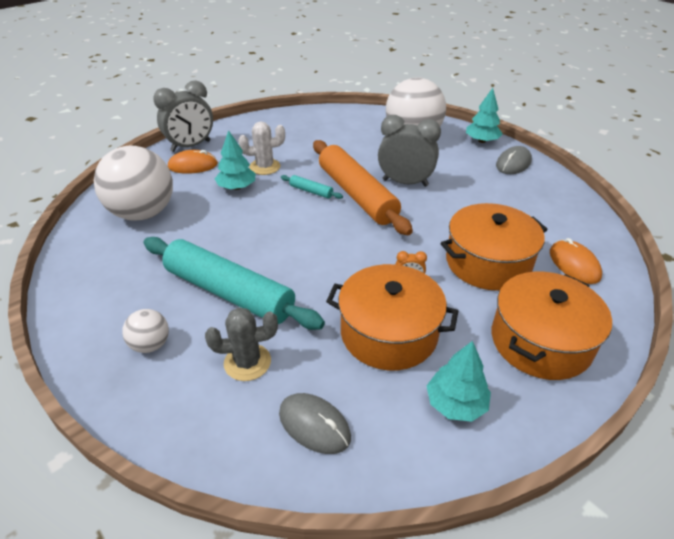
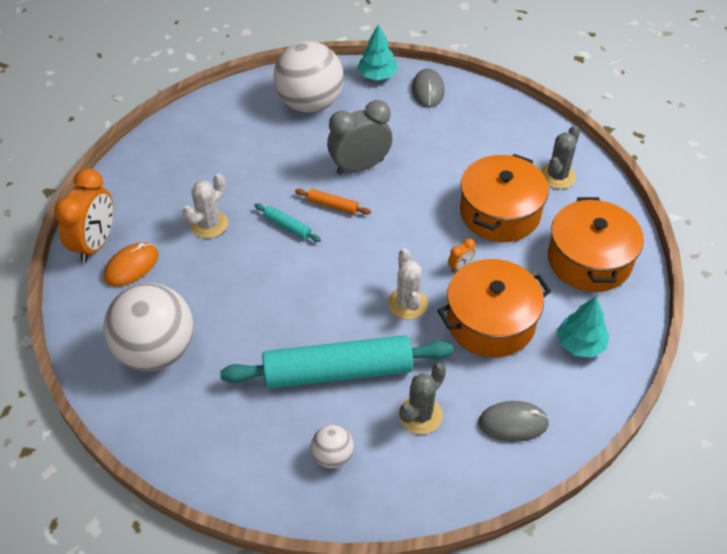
camera: 40 degrees left, 10 degrees up
grey clock [153,80,213,152] -> orange clock [54,168,113,263]
turquoise tree [215,130,256,190] -> none
turquoise rolling pin [281,175,343,199] -> turquoise rolling pin turned 45 degrees clockwise [254,203,321,242]
orange rolling pin [313,140,413,235] -> orange rolling pin [295,189,371,215], size x0.40
orange mouse [550,238,602,284] -> grey cactus [541,126,580,189]
none -> white cactus [388,248,428,319]

